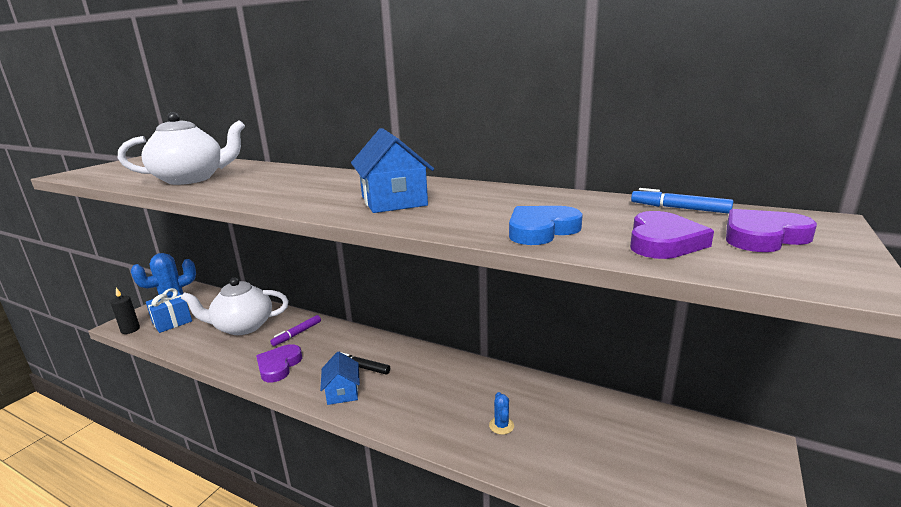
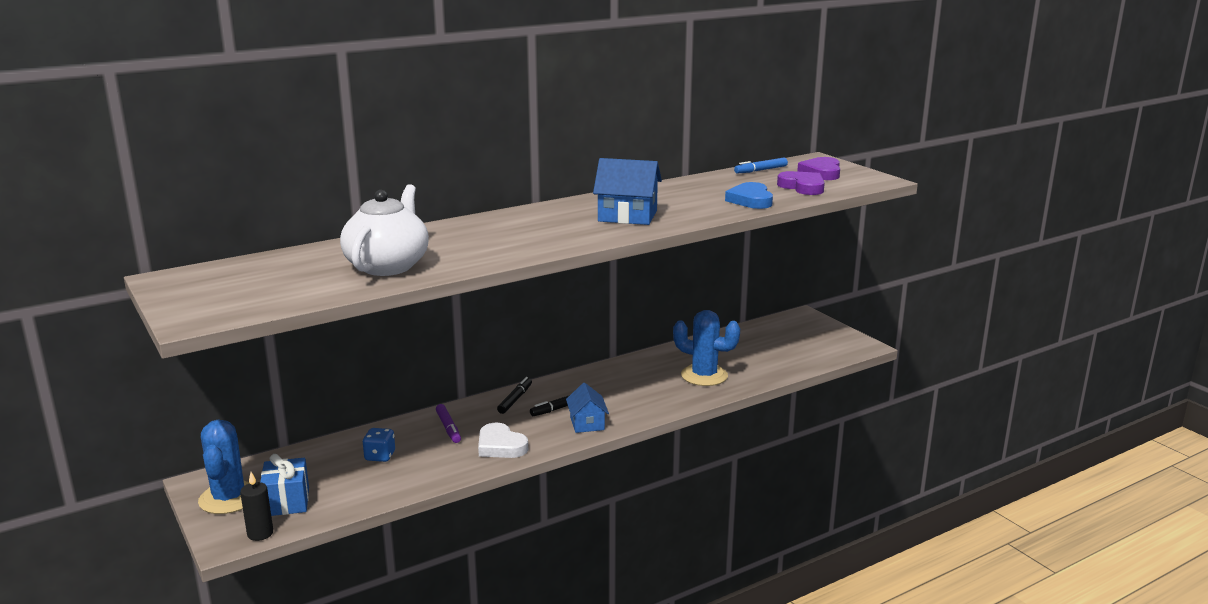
camera: 60 degrees left, 0 degrees up
white teapot [181,277,289,335] -> blue dice [362,428,395,462]
purple heart [256,344,302,382] -> white heart [478,423,528,458]
blue house [320,351,360,405] -> blue house turned 60 degrees clockwise [566,383,609,433]
blue cactus [489,392,514,435] -> blue cactus [673,310,740,386], size x2.27
none -> black marker [497,377,532,414]

